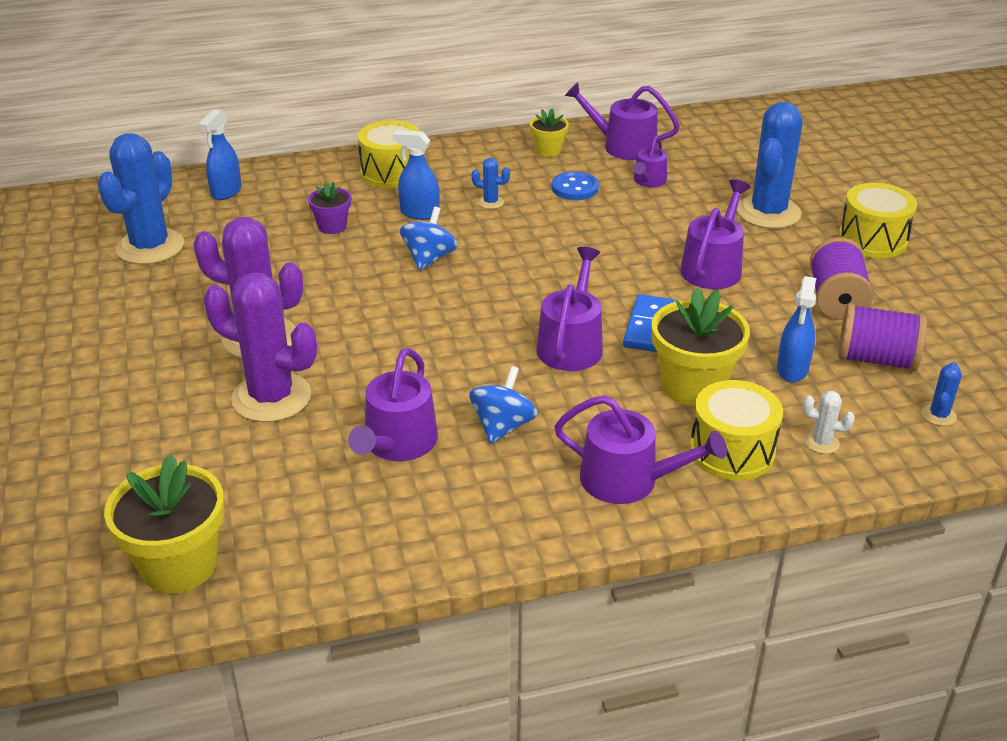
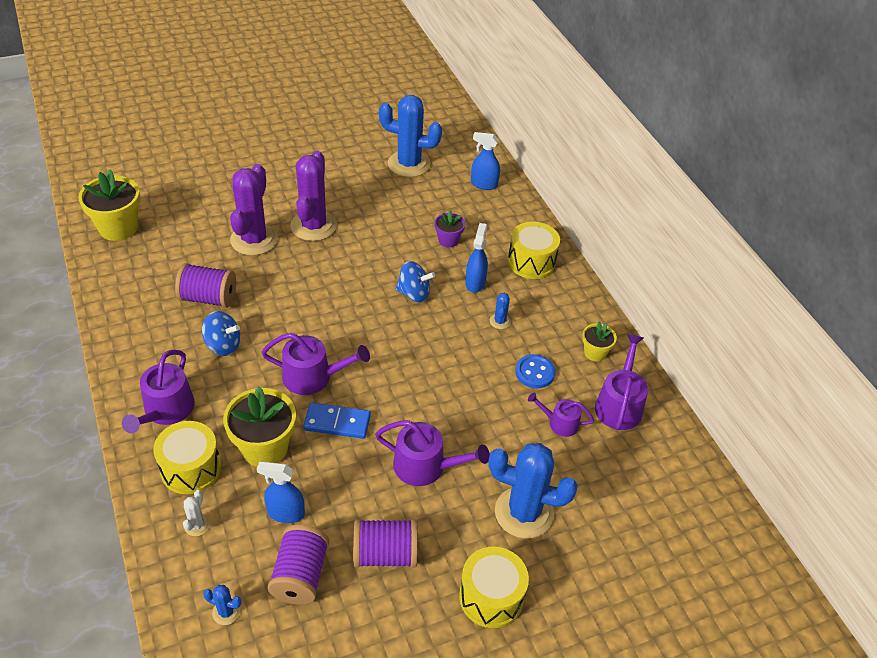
camera: 80 degrees right, 10 degrees up
purple watering can [348,348,438,461] -> purple spool [175,263,236,308]

